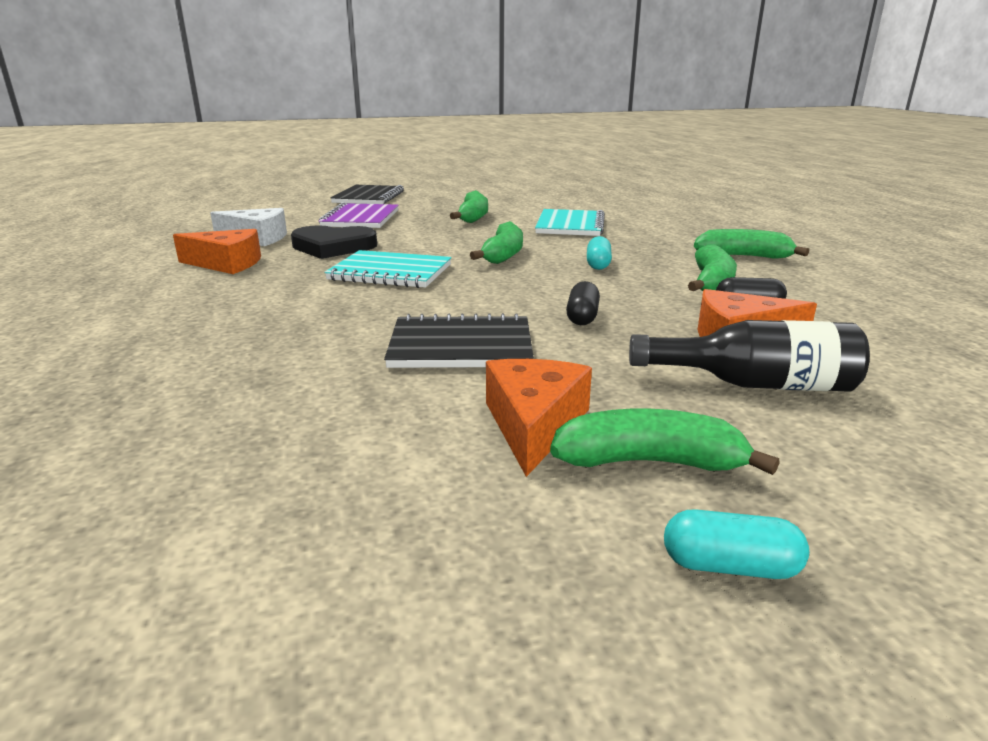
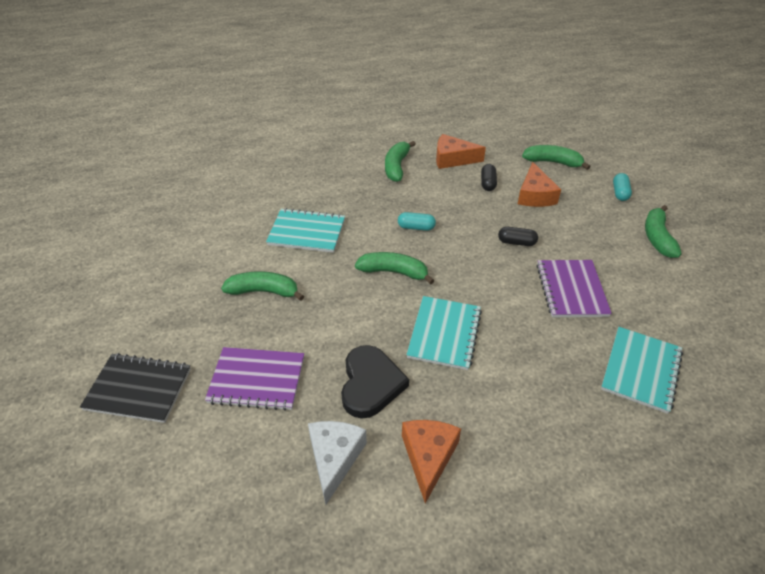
camera: 90 degrees left, 20 degrees up
black notebook [384,313,534,368] -> purple notebook [536,260,612,317]
orange cheese [486,359,592,477] -> orange cheese moved to [436,134,486,169]
black bottle [629,320,870,392] -> none
turquoise capsule [664,509,809,579] -> turquoise capsule moved to [613,173,632,201]
green banana [688,244,737,291] -> green banana moved to [522,145,590,170]
none -> turquoise notebook [601,327,683,414]

